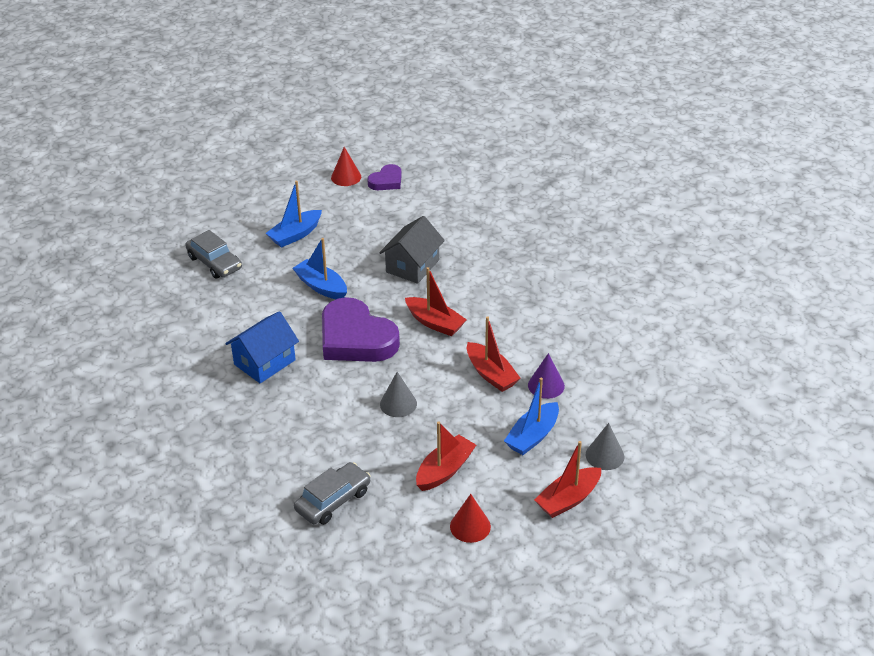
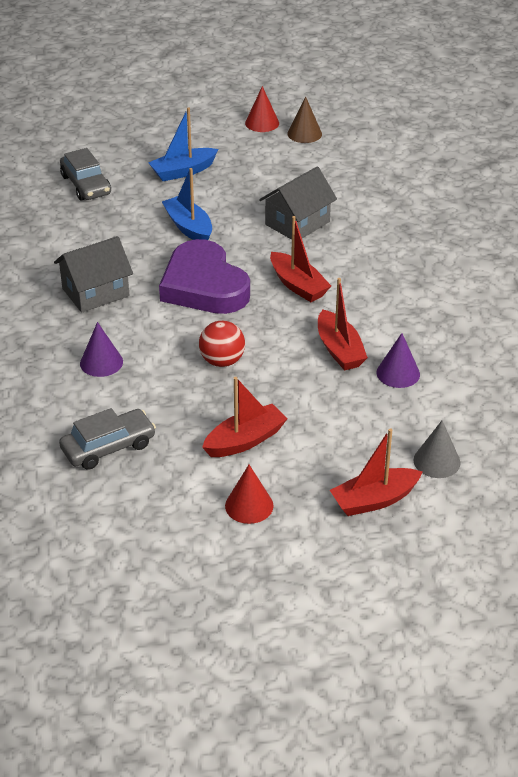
camera: 15 degrees right, 0 degrees up
blue house [225,311,299,383] -> grey house [54,236,133,313]
purple heart [367,164,402,190] -> brown cone [288,97,322,143]
grey cone [380,372,417,417] -> red ball [199,321,245,367]
blue boat [504,378,559,455] -> none
none -> purple cone [80,322,123,377]

